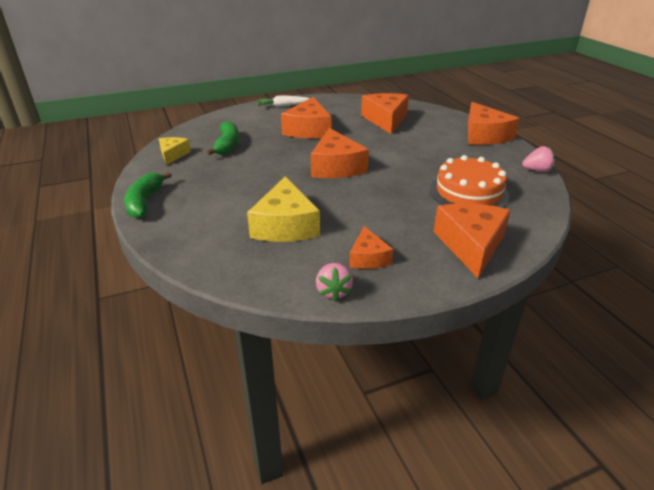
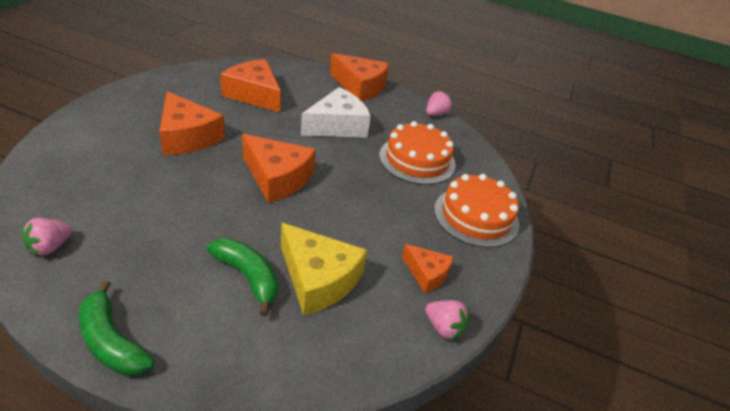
camera: 50 degrees left, 5 degrees up
yellow cheese [159,137,191,165] -> pink strawberry [22,218,73,256]
green banana [206,121,239,155] -> green banana moved to [206,238,278,316]
white carrot [257,95,310,107] -> none
orange cheese [434,203,511,278] -> orange cake [434,174,519,248]
none -> white cheese [301,87,371,138]

